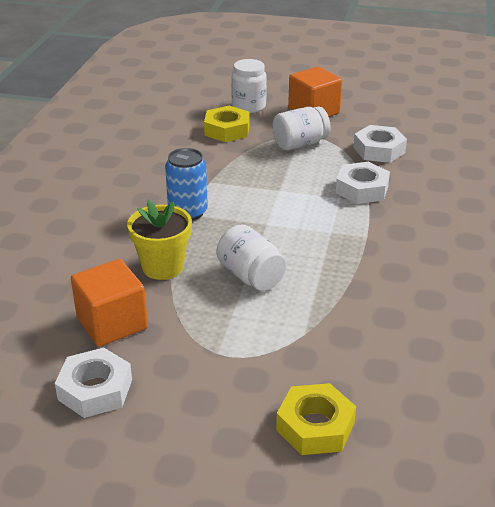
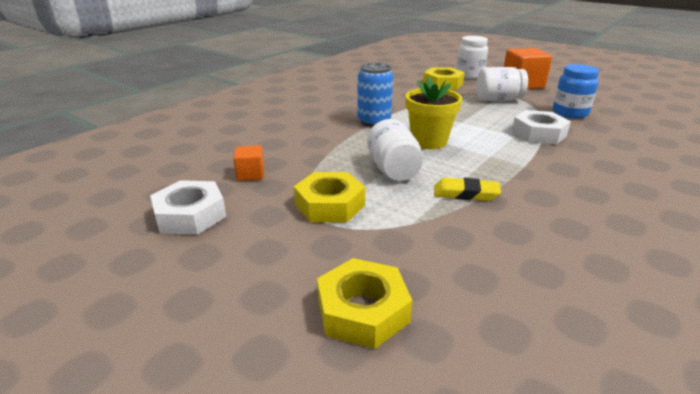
camera: 25 degrees right, 5 degrees down
orange cube [71,259,148,347] -> orange cube [233,145,264,181], size x0.52
yellow flower pot [127,200,192,280] -> yellow flower pot moved to [405,76,462,149]
white nut [353,125,407,163] -> blue jar [553,64,599,118]
none -> yellow nut [294,172,365,223]
none -> yellow eraser [434,178,501,201]

